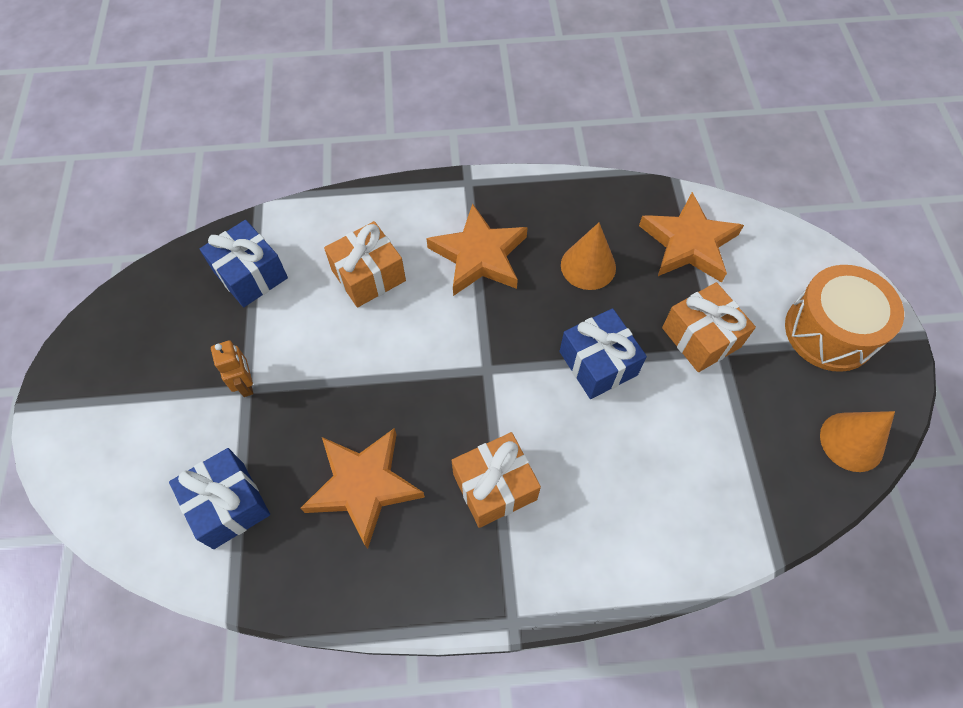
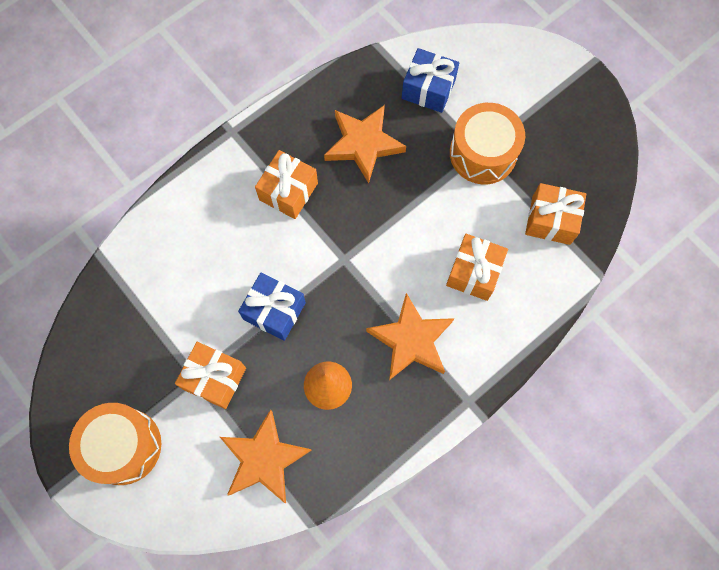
camera: 145 degrees right, 10 degrees up
blue gift [200,220,288,307] -> orange gift [525,183,586,245]
orange robot [211,340,253,397] -> orange drum [450,103,525,184]
orange cone [820,411,895,472] -> none

